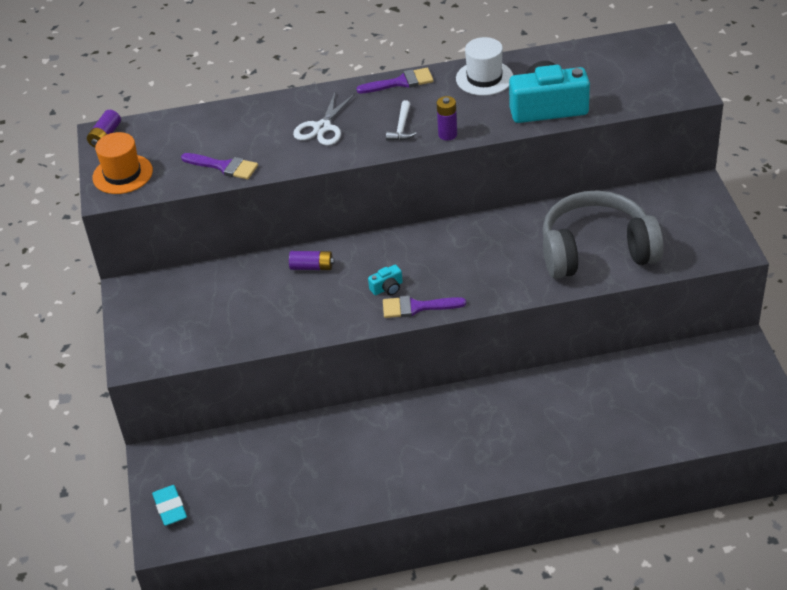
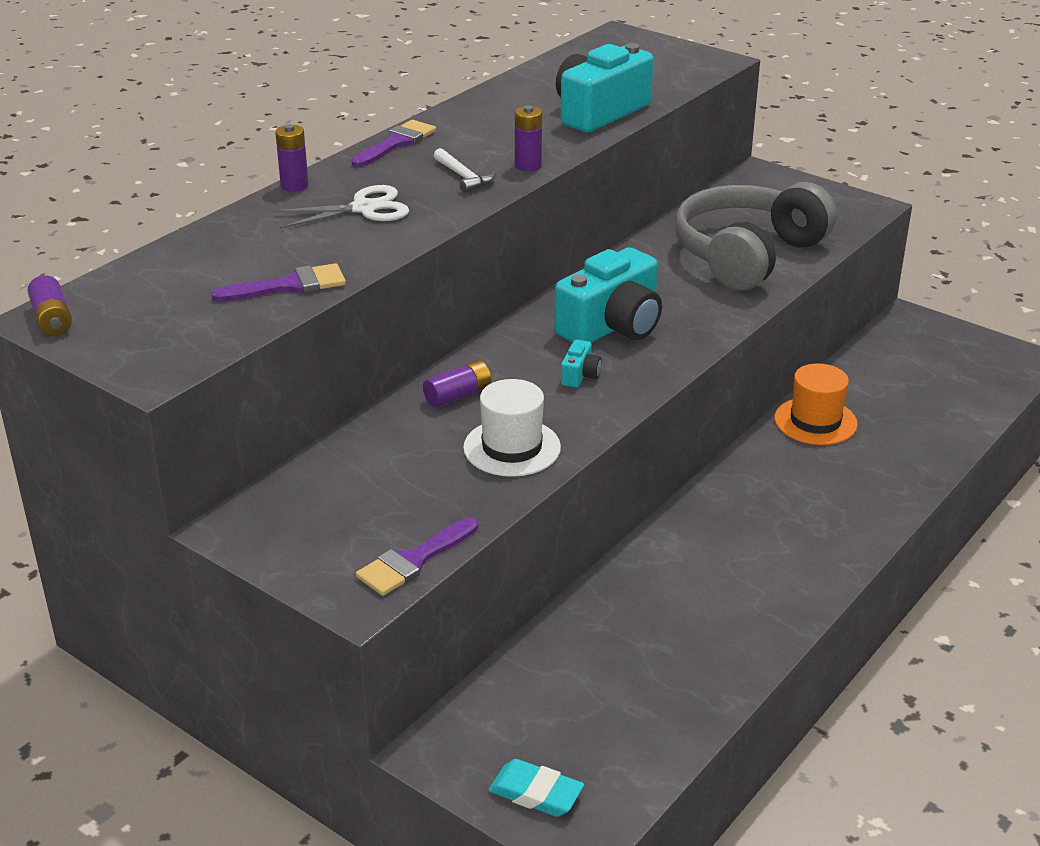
camera: 45 degrees left, 10 degrees down
orange hat [92,132,153,194] -> orange hat moved to [774,363,858,445]
white scissors [293,91,355,146] -> white scissors turned 90 degrees counterclockwise [272,185,409,229]
purple brush [383,296,466,318] -> purple brush moved to [356,517,479,596]
white hat [456,37,513,96] -> white hat moved to [463,379,561,477]
none -> purple battery [275,124,309,192]
none -> turquoise camera [554,247,662,343]

